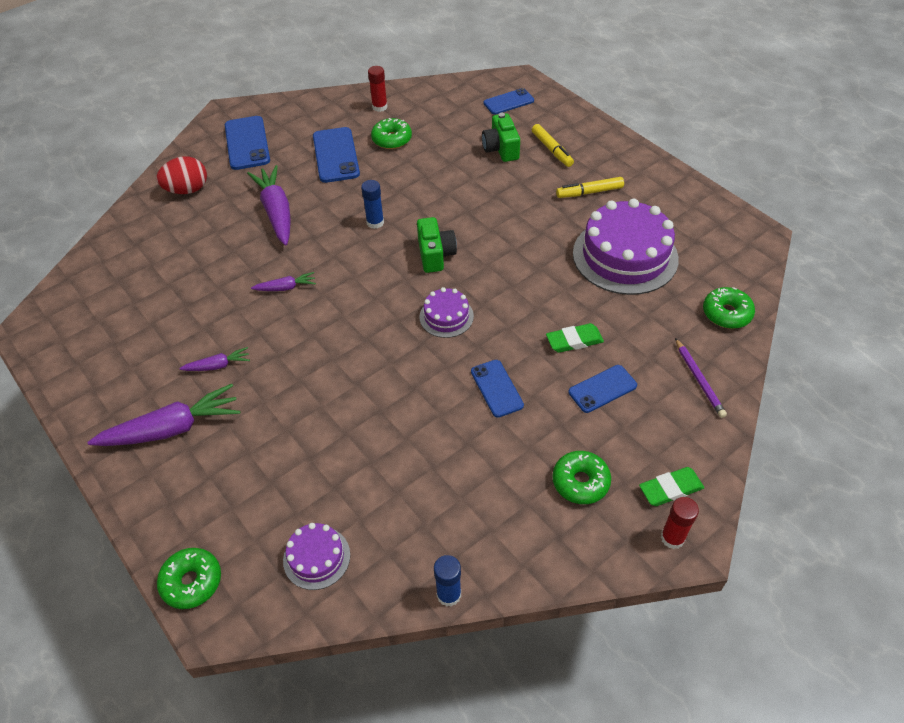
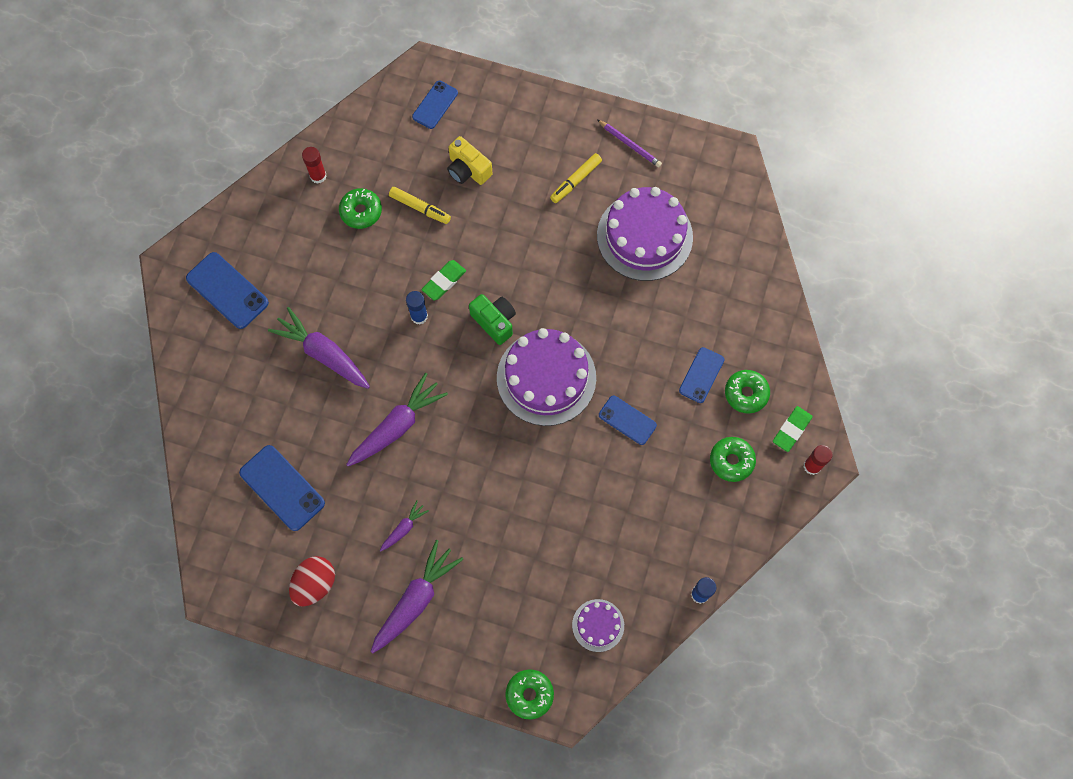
camera: 35 degrees left, 20 degrees up
red egg [156,156,207,194] -> red egg moved to [289,556,335,606]
purple carrot [251,272,316,291] -> purple carrot [346,373,448,466], size x2.00
blue phone [313,127,360,183] -> blue phone moved to [239,445,325,531]
purple cake [420,287,474,338] -> purple cake [497,328,596,426], size x2.03
green camera [482,113,520,162] -> yellow camera [447,136,492,185]
yellow marker [532,124,574,167] -> yellow marker moved to [389,187,451,224]
green eraser [546,323,604,353] -> green eraser moved to [421,260,466,301]
purple pencil [675,338,727,418] -> purple pencil moved to [597,119,662,167]
green donut [703,287,755,329] -> green donut moved to [725,370,770,414]

